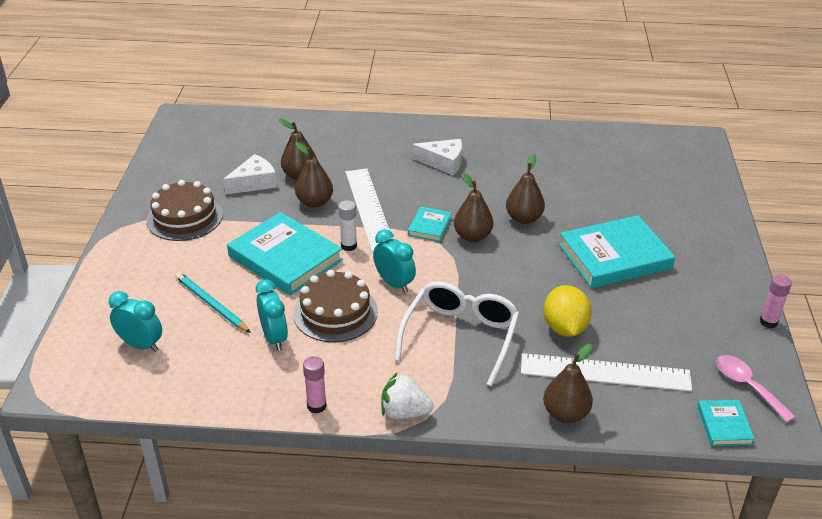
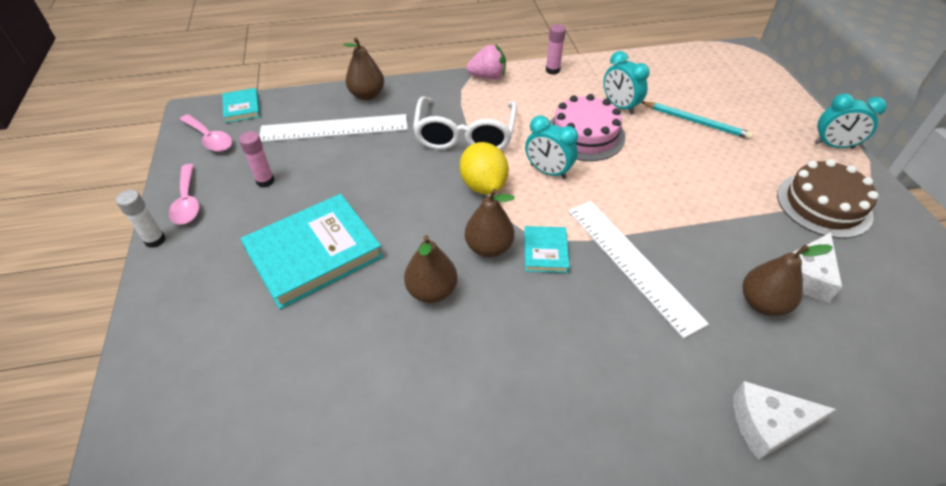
camera: 165 degrees right, 10 degrees up
turquoise clock [109,291,162,352] -> turquoise clock moved to [814,93,887,149]
turquoise book [227,212,343,295] -> none
brown cake [293,270,378,342] -> pink cake [549,94,625,161]
brown pear [295,142,333,208] -> none
white glue stick [338,200,357,251] -> white glue stick moved to [116,190,166,248]
white strawberry [381,373,433,419] -> pink strawberry [466,45,506,80]
white cheese [412,139,462,175] -> white cheese moved to [733,381,836,461]
yellow lemon [544,285,592,337] -> yellow lemon moved to [460,142,509,195]
pink glue stick [760,275,792,328] -> pink glue stick moved to [239,131,275,187]
none -> pink spoon [169,164,200,225]

